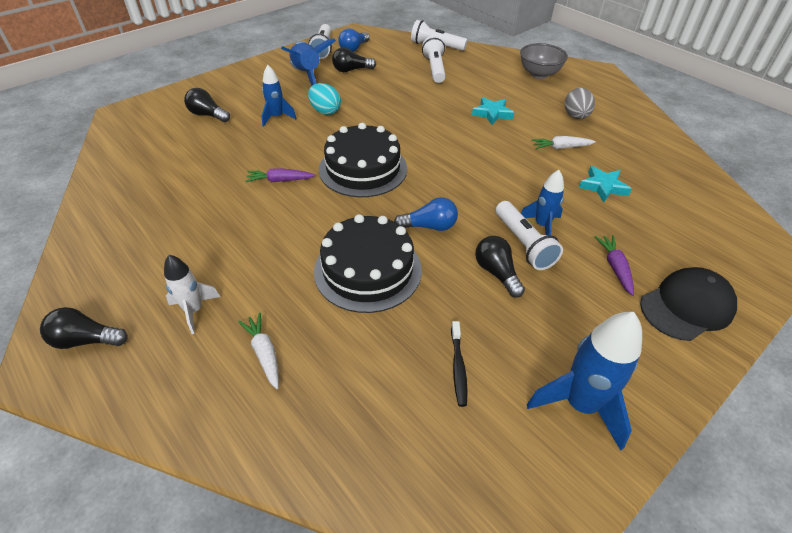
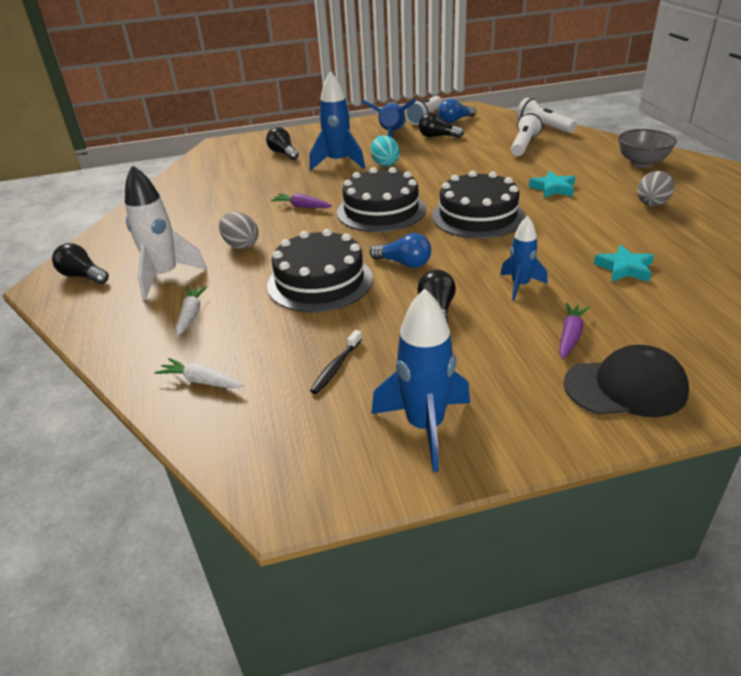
camera: 30 degrees right, 10 degrees down
white rocket [164,255,220,334] -> white rocket [125,165,207,300], size x1.64
blue rocket [262,65,296,127] -> blue rocket [310,71,365,170], size x1.64
white flashlight [496,201,563,270] -> none
white carrot [532,136,596,149] -> white carrot moved to [154,358,244,389]
none -> grey egg [219,212,259,249]
none -> black cake [432,171,525,239]

